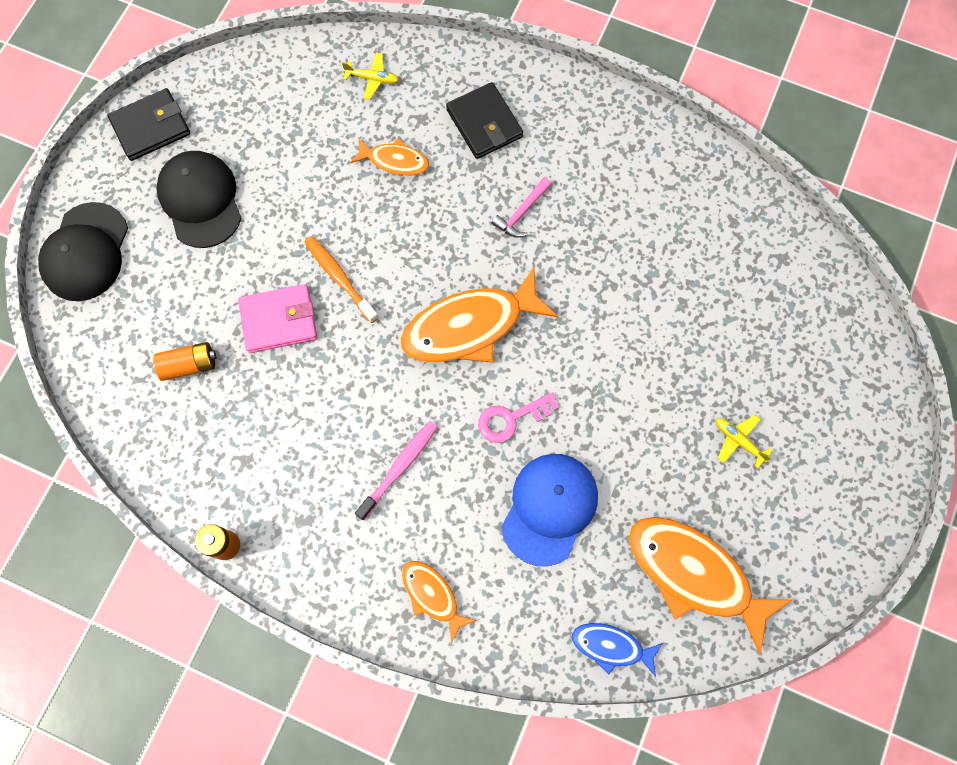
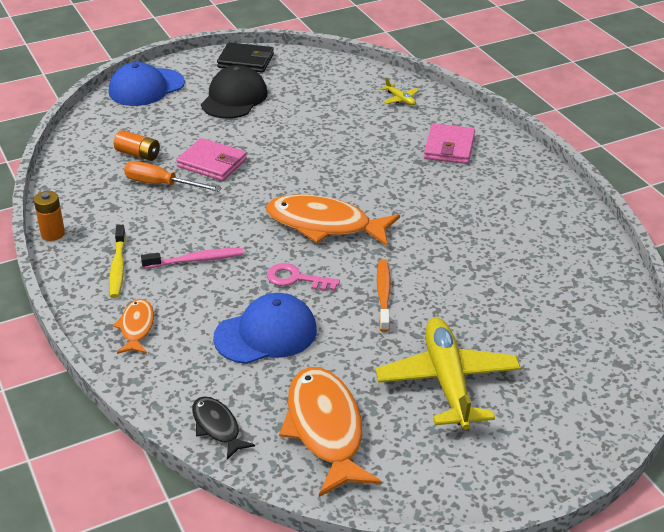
camera: 40 degrees right, 35 degrees down
black cap [38,202,128,301] -> blue cap [109,62,185,106]
orange toothbrush [304,236,379,323] -> orange toothbrush moved to [377,259,391,332]
orange fish [350,138,429,176] -> none
black wallet [446,82,523,159] -> pink wallet [424,123,475,164]
pink hammer [491,177,552,238] -> none
blue fish [572,623,663,677] -> black fish [192,396,255,460]
yellow plane [716,415,773,468] -> yellow plane [376,318,521,430], size x2.44
none -> yellow toothbrush [109,225,126,298]
none -> orange screwdriver [124,161,221,192]

